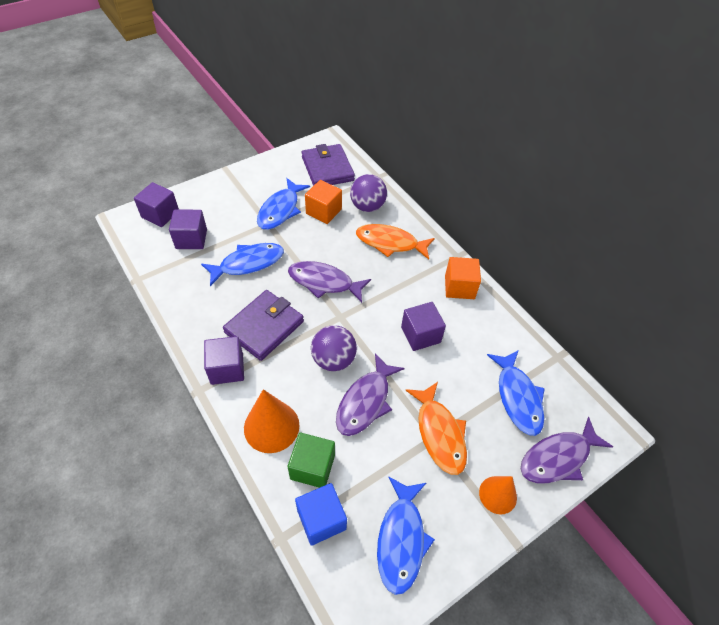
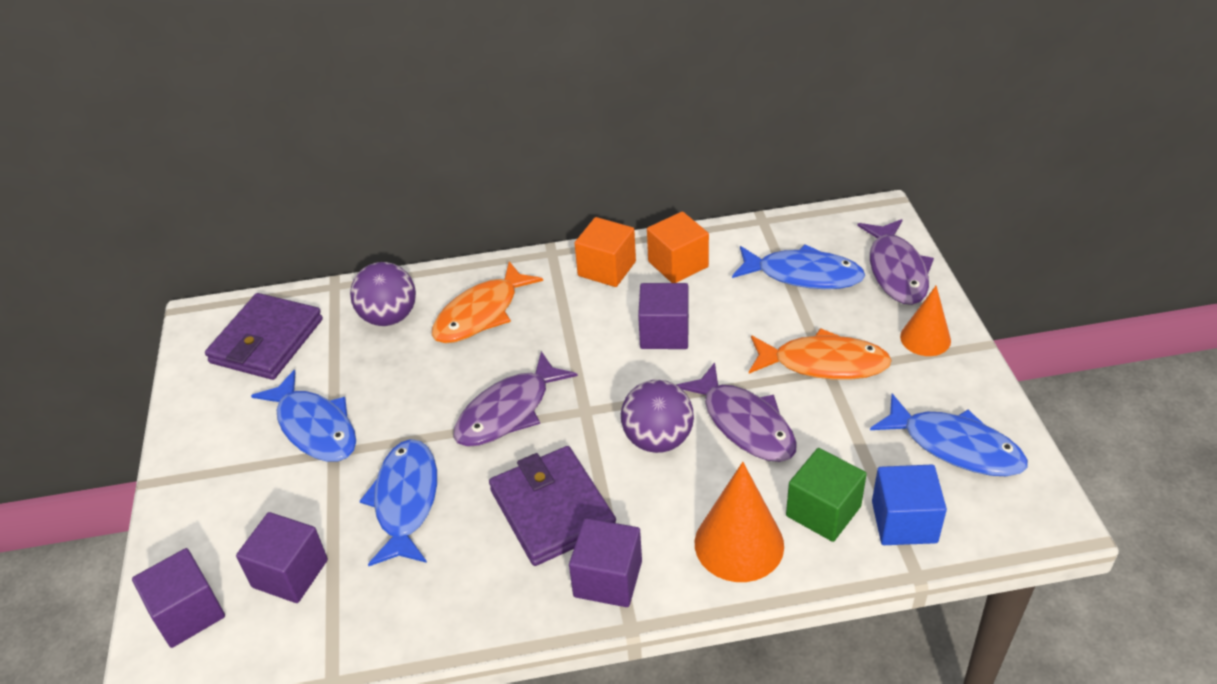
camera: 60 degrees left, 10 degrees down
purple wallet [302,144,355,186] -> purple wallet turned 75 degrees counterclockwise [205,293,323,380]
orange cube [305,180,342,224] -> orange cube moved to [647,211,709,283]

